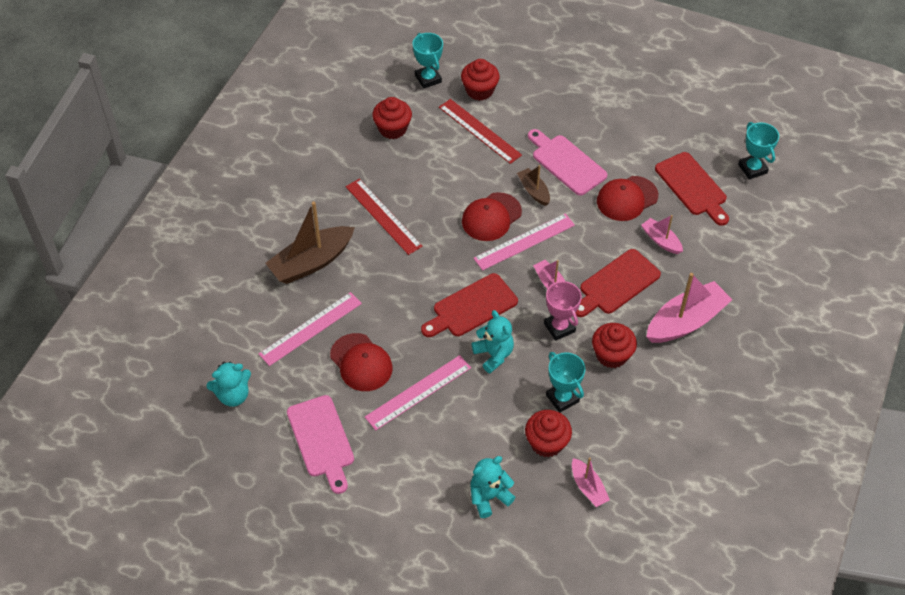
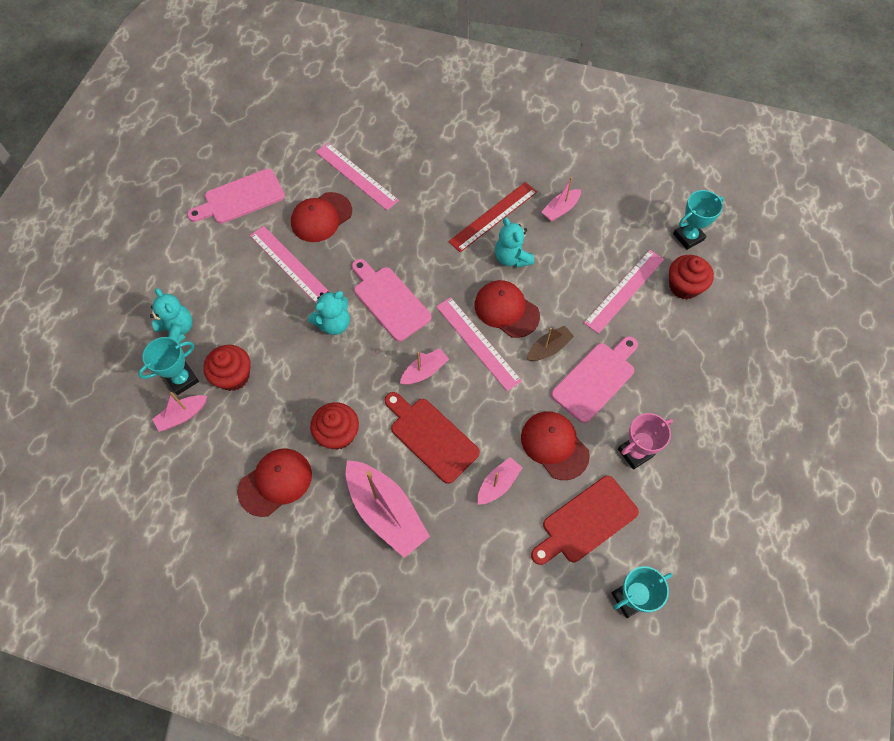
camera: 85 degrees right, 10 degrees up
turquoise teddy bear [207,361,251,407] -> turquoise teddy bear moved to [495,217,534,268]
brown boat [265,201,355,284] -> none
red cupcake [372,97,412,139] -> none
red cutting board [421,273,518,337] -> pink cutting board [352,259,431,341]
red ruler [439,99,522,164] -> pink ruler [584,250,664,334]
pink trophy [544,280,582,341] -> pink trophy moved to [618,413,673,470]
turquoise trophy [546,352,586,412] -> turquoise trophy moved to [138,337,199,395]
none -> red cap [237,448,312,517]
none -> pink boat [541,177,581,222]

